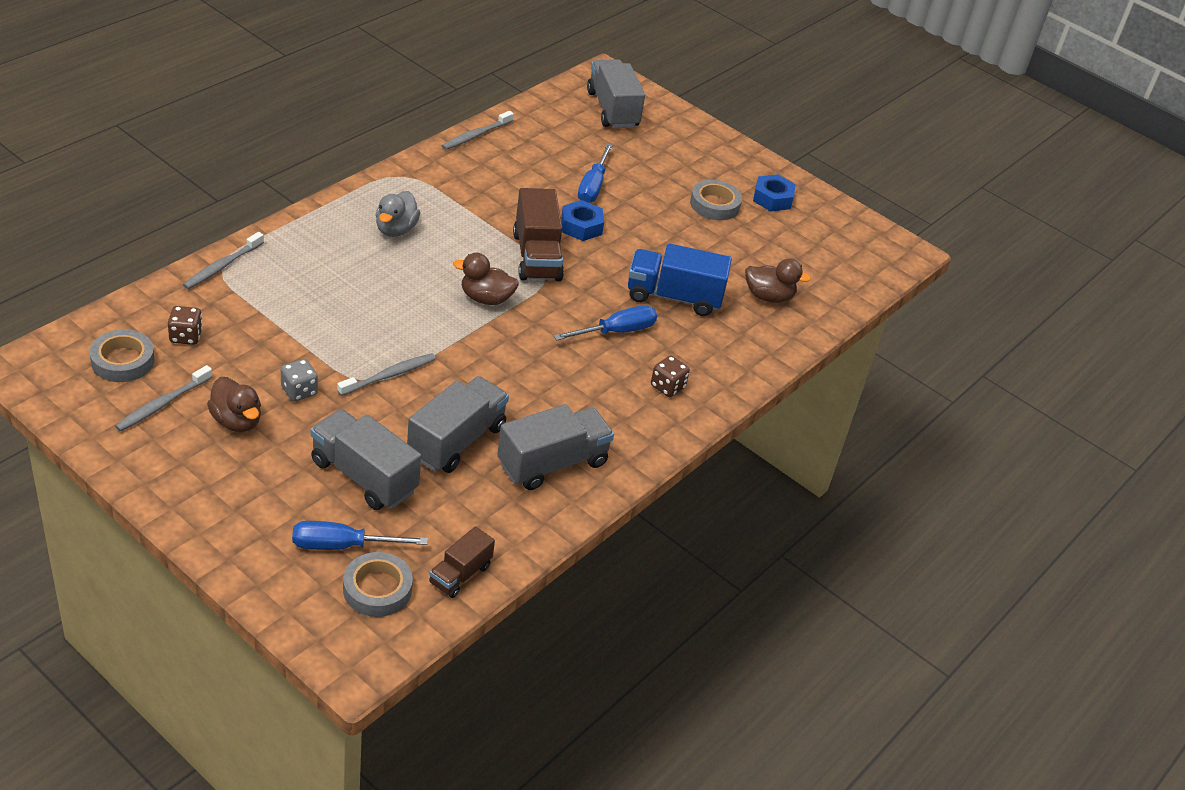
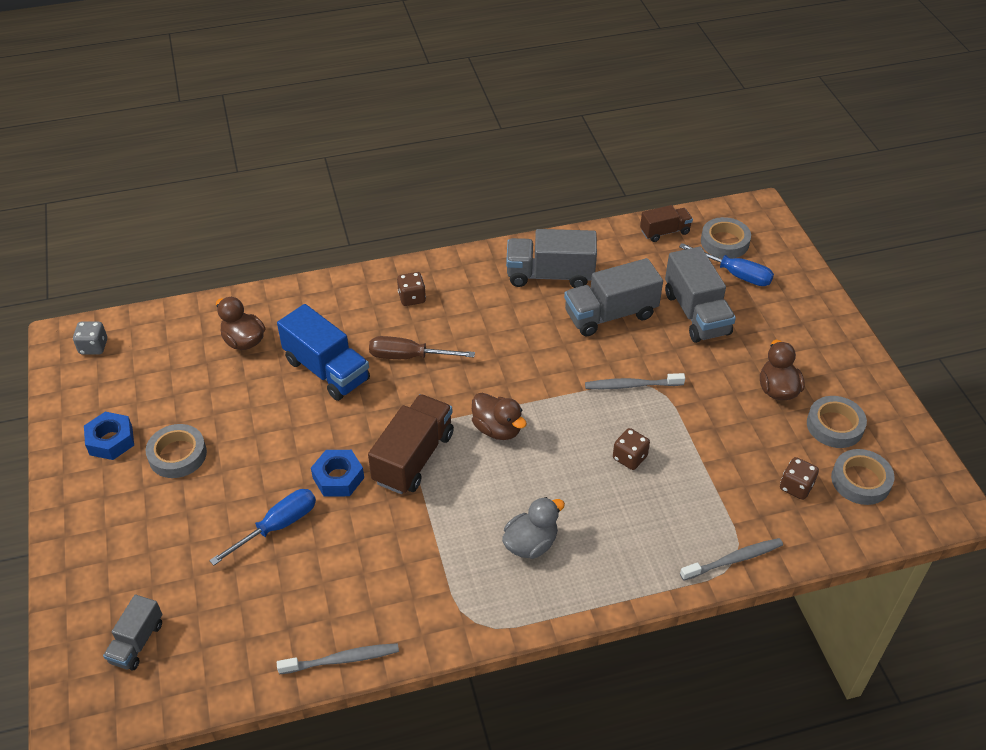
camera: 140 degrees left, 5 degrees up
grey toothbrush [115,365,212,432] -> grey tape [807,396,867,448]
grey dice [281,359,318,401] -> grey dice moved to [73,321,107,355]
blue screwdriver [554,305,657,341] -> brown screwdriver [369,336,475,359]
grey truck [587,59,645,128] -> grey truck [103,594,162,670], size x0.58
none -> brown dice [613,428,650,470]

